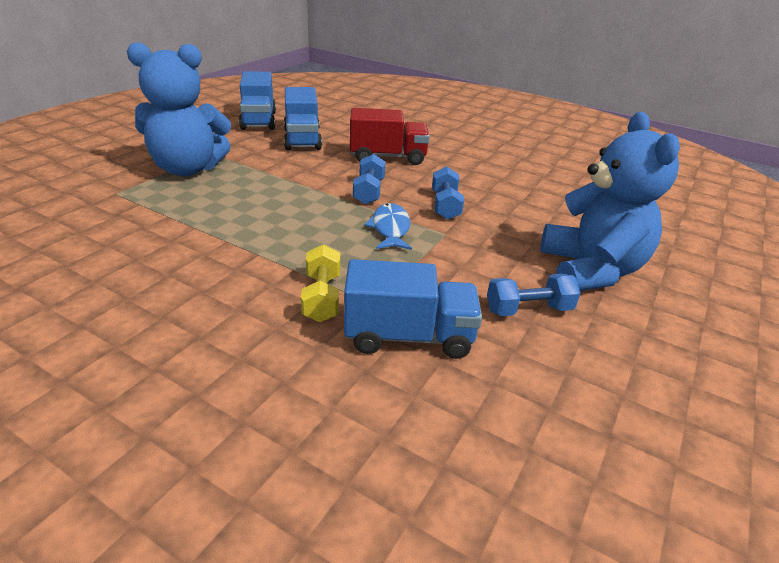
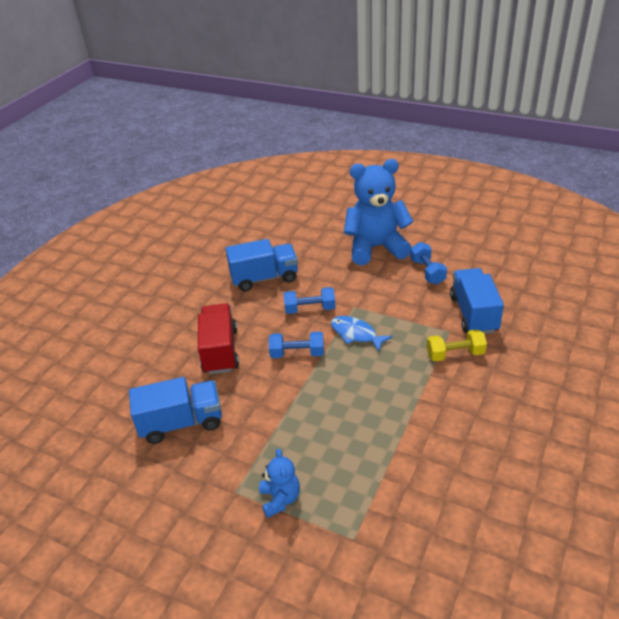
camera: 90 degrees left, 5 degrees up
blue teddy bear [127,42,231,176] -> blue teddy bear [259,448,300,518], size x0.47
blue truck [239,71,276,130] -> blue truck moved to [226,239,298,291]
blue fish [364,203,412,250] -> blue fish turned 45 degrees clockwise [331,316,393,352]

